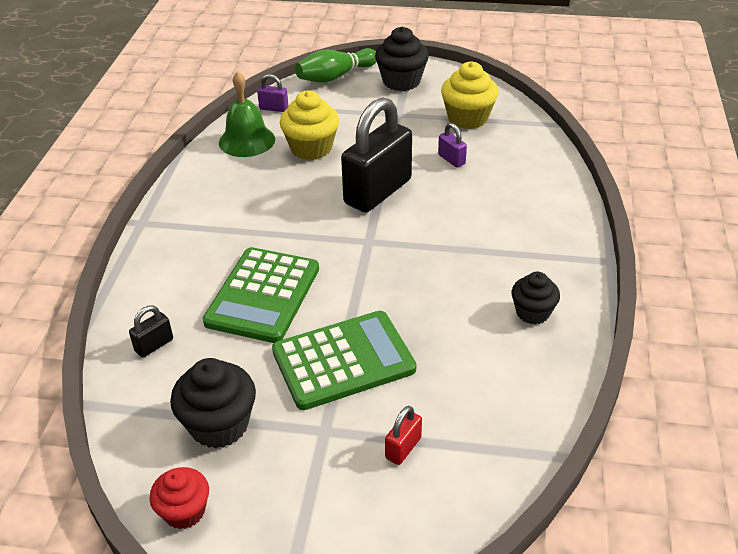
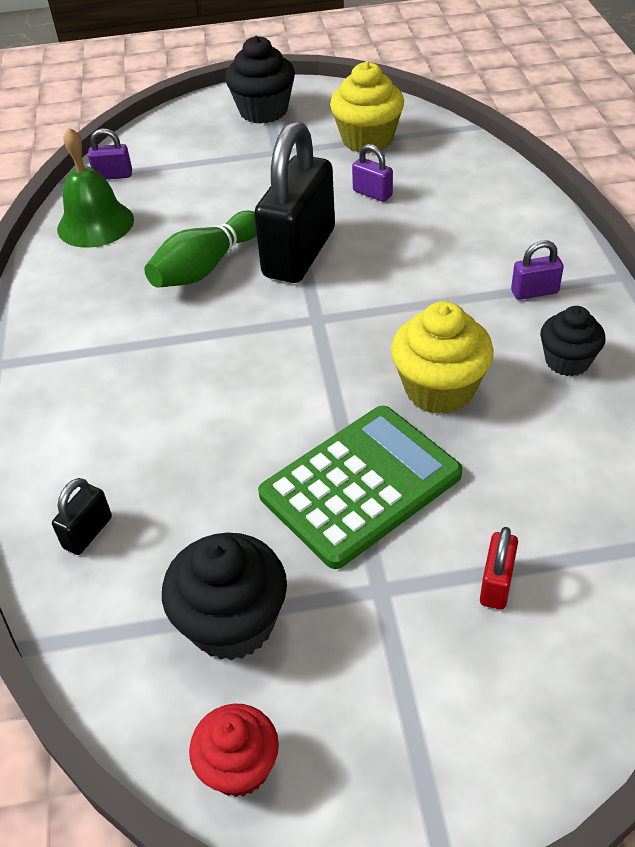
camera: 15 degrees left, 5 degrees up
green calculator [203,247,319,343] -> none
yellow cupcake [280,90,339,160] -> yellow cupcake moved to [391,301,494,414]
green bowling pin [295,48,377,83] -> green bowling pin moved to [144,210,257,288]
none -> purple padlock [511,241,564,300]

